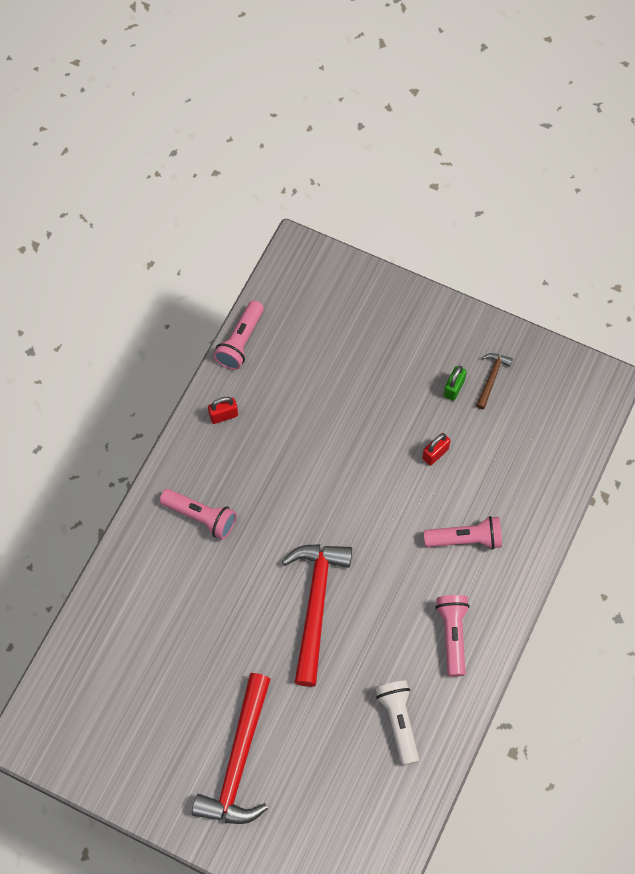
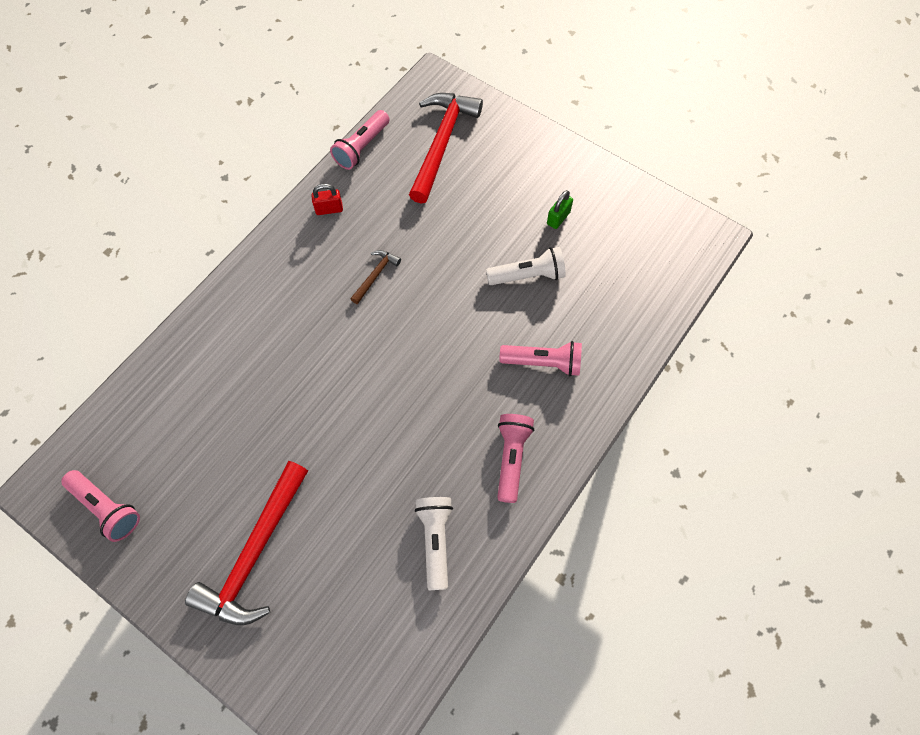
camera: 10 degrees right, 0 degrees up
pink flashlight [160,489,236,540] -> pink flashlight moved to [61,470,140,542]
red hammer [282,544,352,687] -> red hammer moved to [409,93,483,204]
red padlock [422,433,451,466] -> white flashlight [486,247,566,285]
brown hammer [476,353,513,410] -> brown hammer moved to [350,250,401,304]

